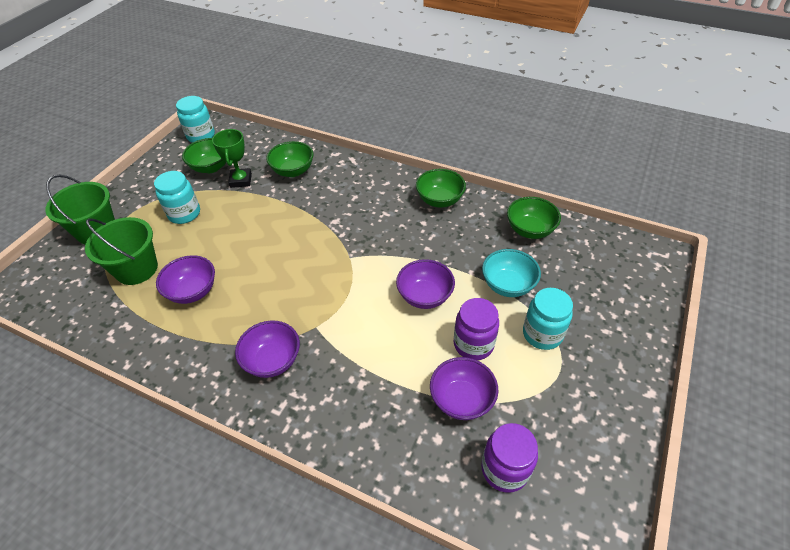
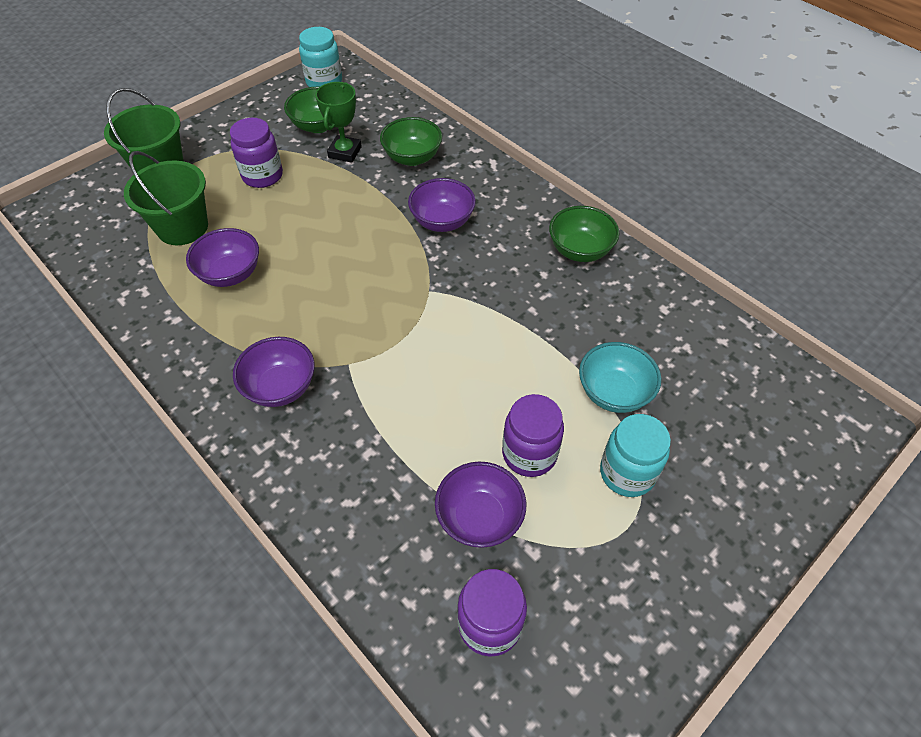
camera: 20 degrees right, 5 degrees up
turquoise jar [154,171,200,224] -> purple jar [230,118,283,188]
purple bowl [396,259,455,309] -> purple bowl moved to [408,178,476,232]
green bowl [507,197,561,239] -> none

